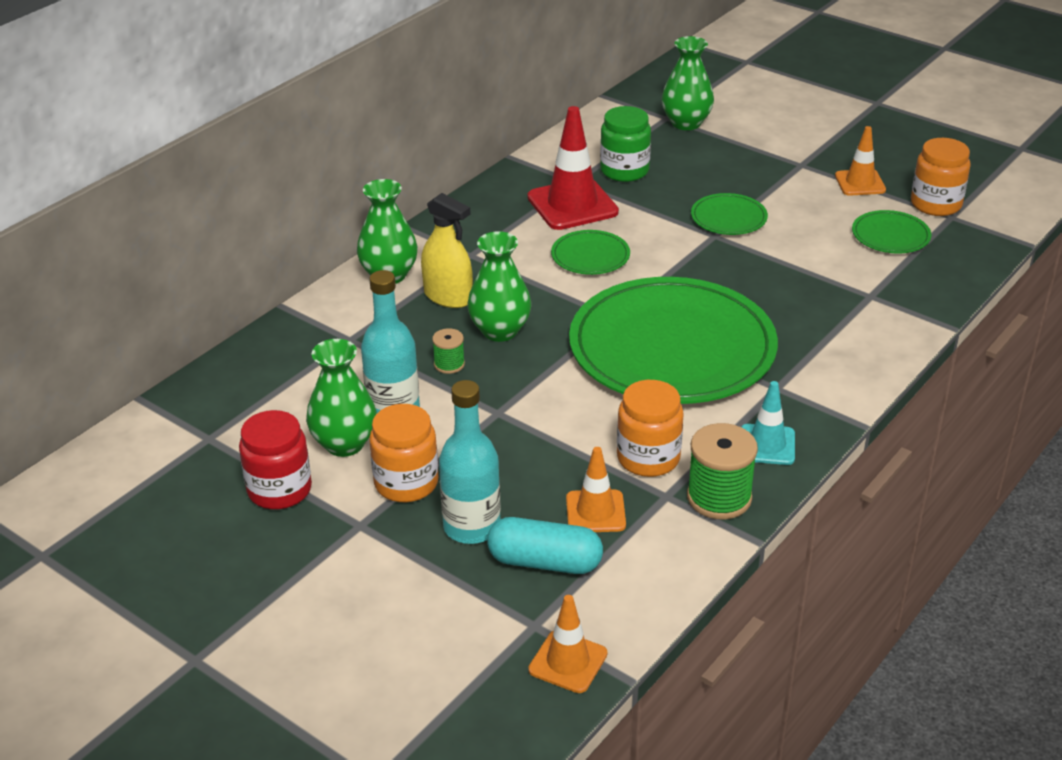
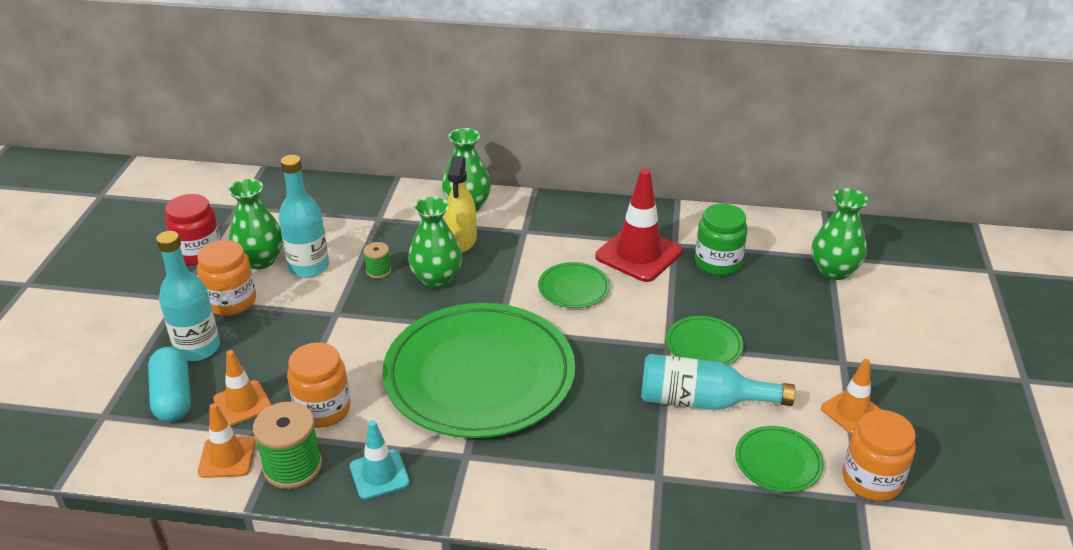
camera: 60 degrees right, 0 degrees up
orange traffic cone [528,595,607,693] -> orange traffic cone moved to [198,403,256,478]
none -> turquoise bottle [641,354,795,410]

